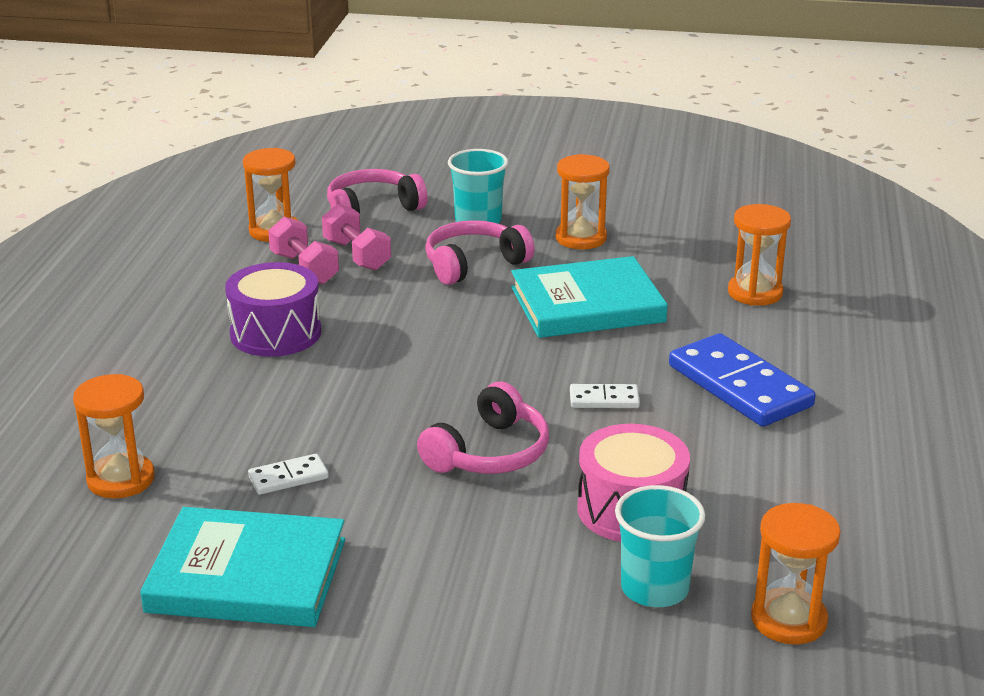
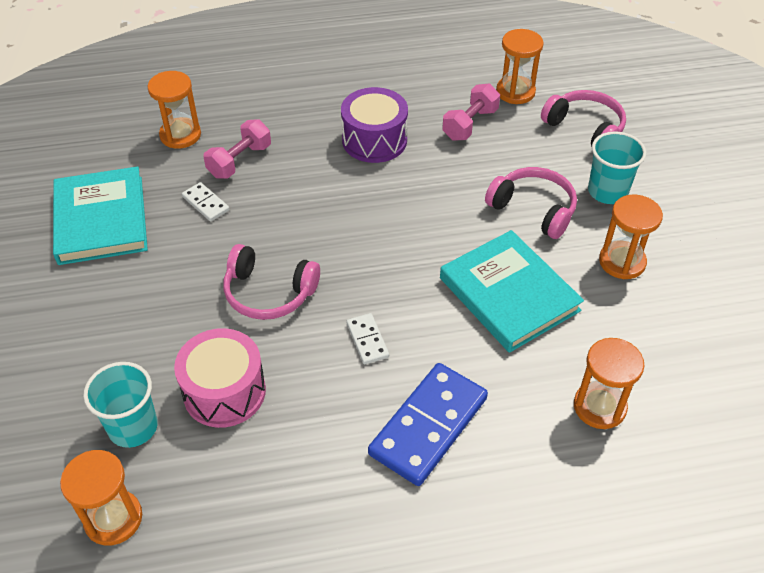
camera: 70 degrees right, 20 degrees up
pink dumbbell [322,204,391,271] -> pink dumbbell moved to [203,119,271,179]

